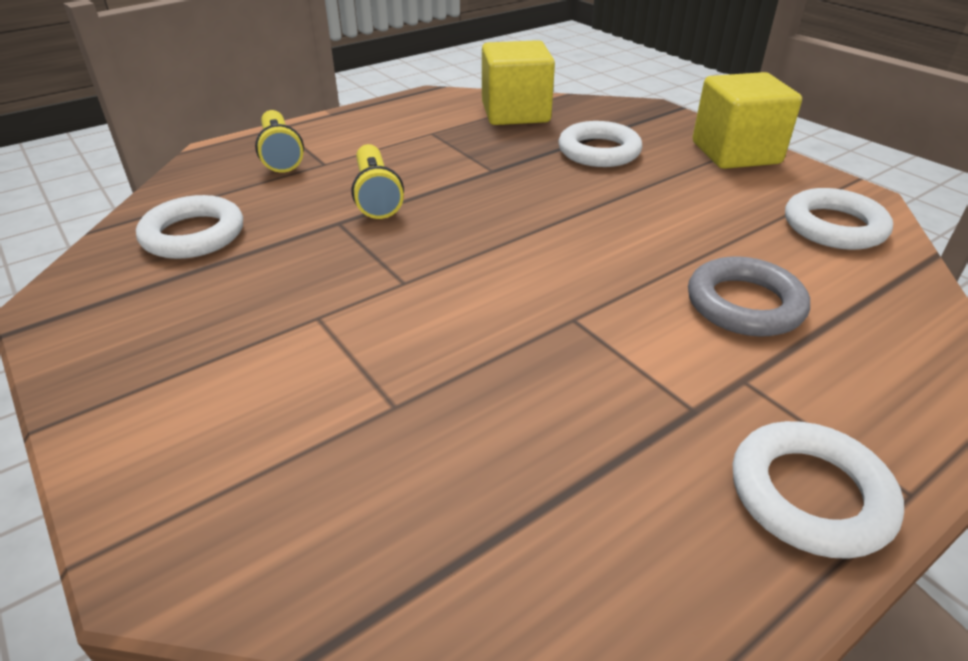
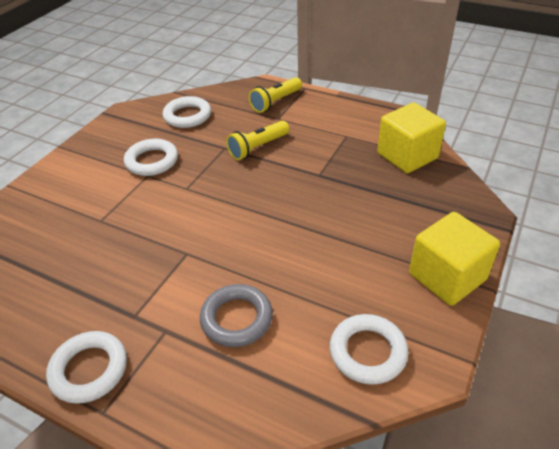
camera: 65 degrees right, 5 degrees up
white ring [558,121,642,167] -> white ring moved to [124,139,178,176]

